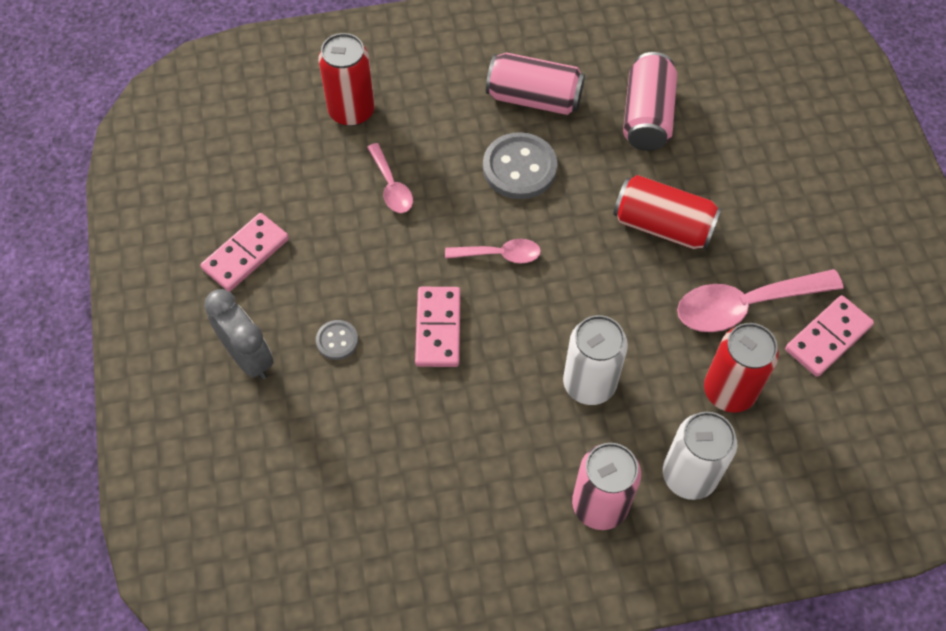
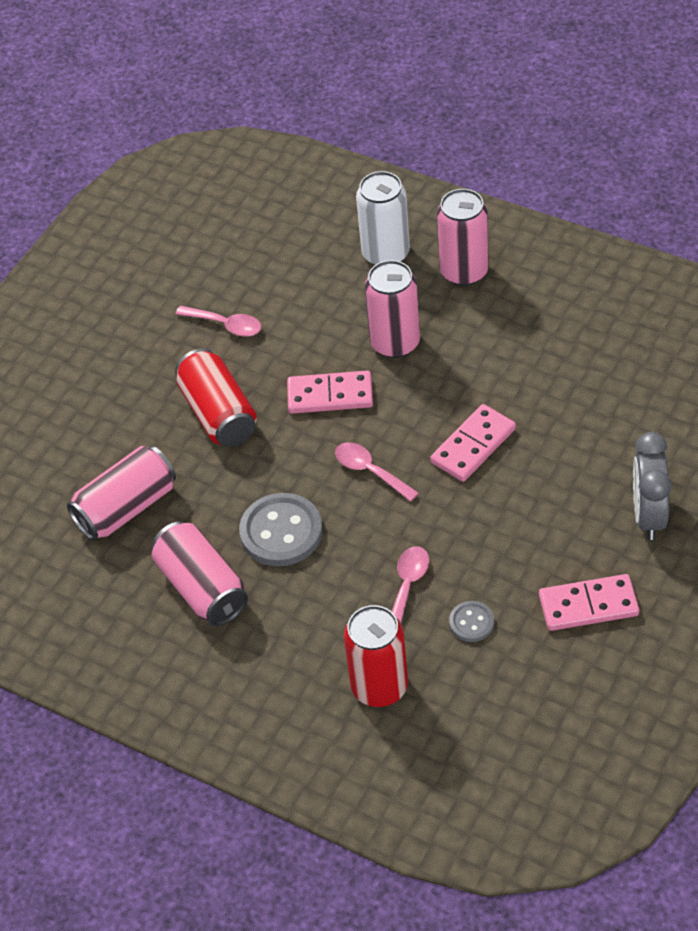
camera: 135 degrees left, 10 degrees down
grey button [316,320,358,360] -> grey button moved to [449,601,494,642]
white can [563,315,628,405] -> pink can [365,260,420,358]
pink spoon [677,269,843,332] -> pink spoon [176,306,261,337], size x0.56
red can [704,323,779,413] -> none
pink domino [785,295,874,377] -> pink domino moved to [287,370,373,414]

